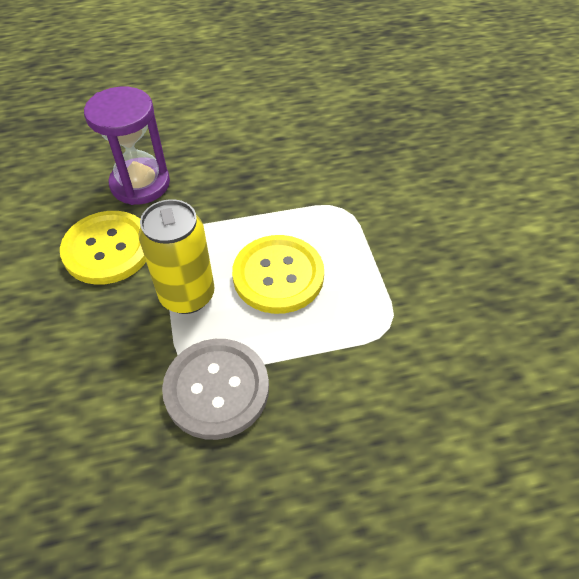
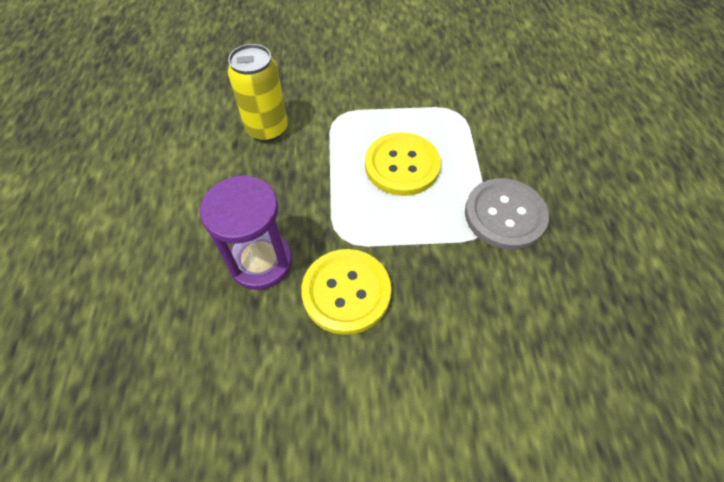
camera: 80 degrees left, 5 degrees up
yellow can [139,199,215,314] -> yellow can moved to [228,44,288,142]

